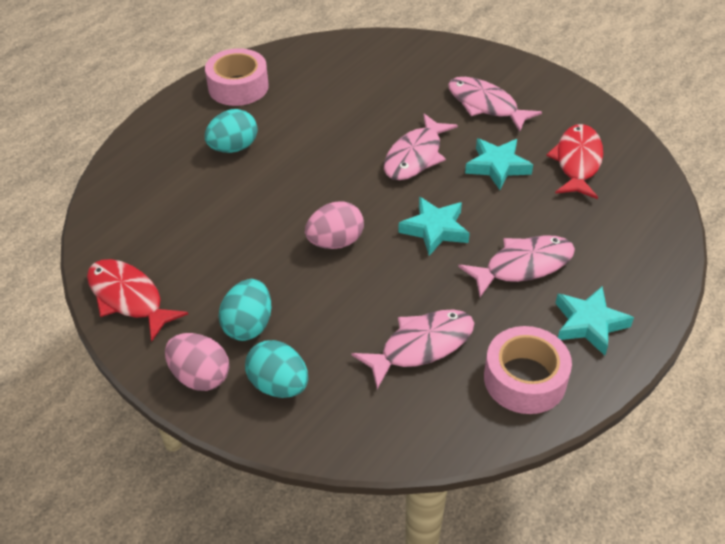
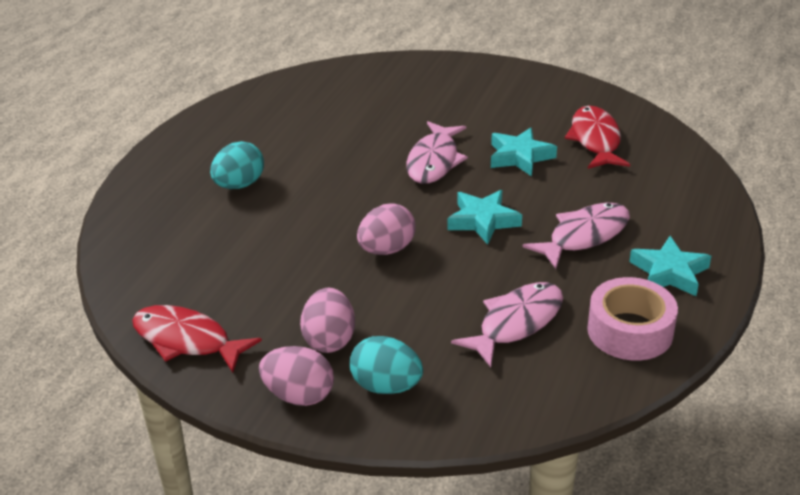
camera: 15 degrees left, 10 degrees down
pink tape [205,48,269,106] -> none
turquoise egg [219,279,271,341] -> pink egg [300,288,355,353]
pink fish [448,77,542,132] -> none

